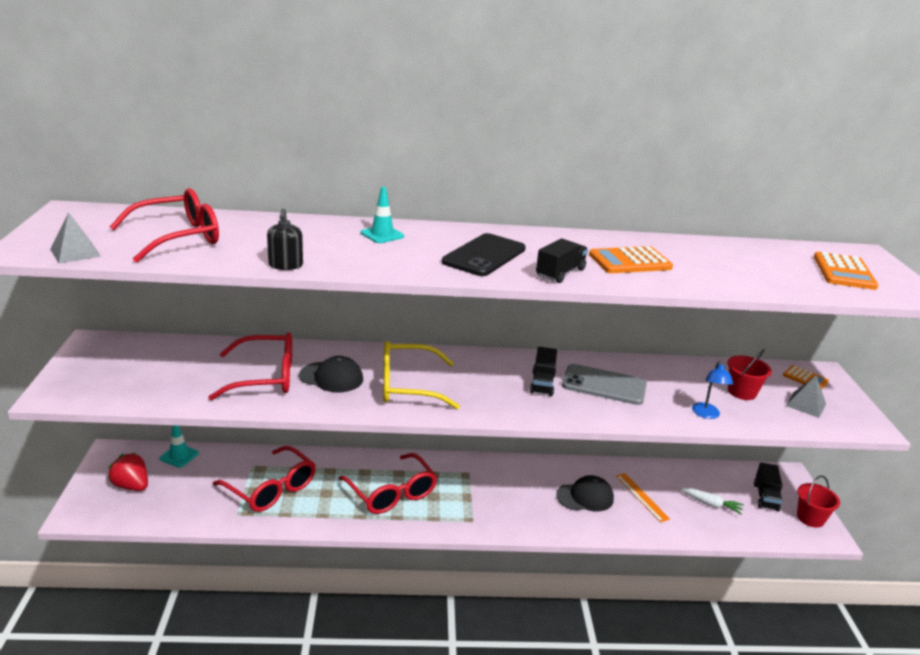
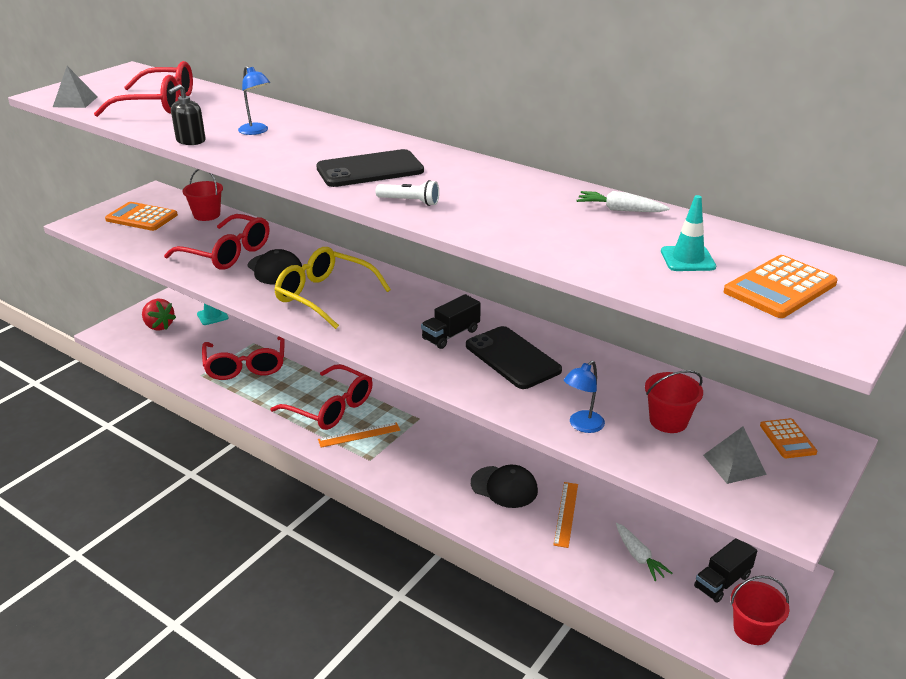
camera: 40 degrees right, 5 degrees up
red strawberry [108,453,148,491] -> red strawberry turned 150 degrees clockwise [142,299,176,331]
red glasses [338,453,437,514] -> red glasses turned 60 degrees counterclockwise [270,364,373,430]
turquoise traffic cone [361,187,404,243] -> turquoise traffic cone moved to [661,195,716,271]
black truck [536,238,588,283] -> white flashlight [376,180,439,206]
grey phone [562,364,647,405] -> black phone [466,326,562,389]
orange calculator [589,246,673,273] -> orange calculator moved to [105,202,178,231]
none -> red bucket [182,169,223,221]
none -> blue lamp [238,66,270,135]
none -> orange ruler [318,422,400,448]
none -> white carrot [576,191,670,212]

